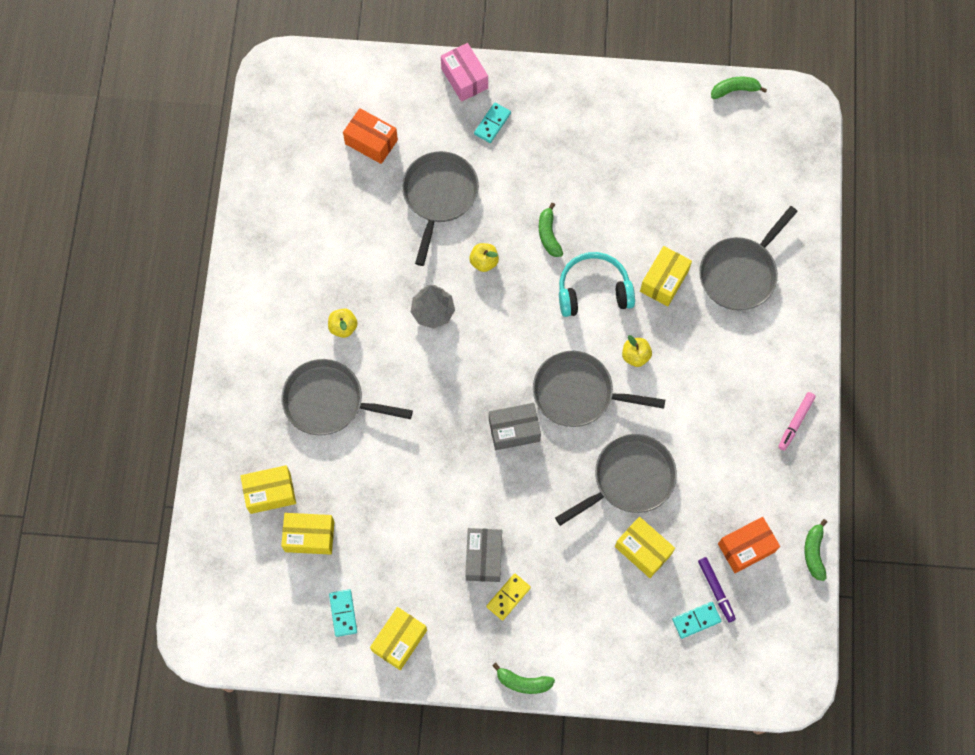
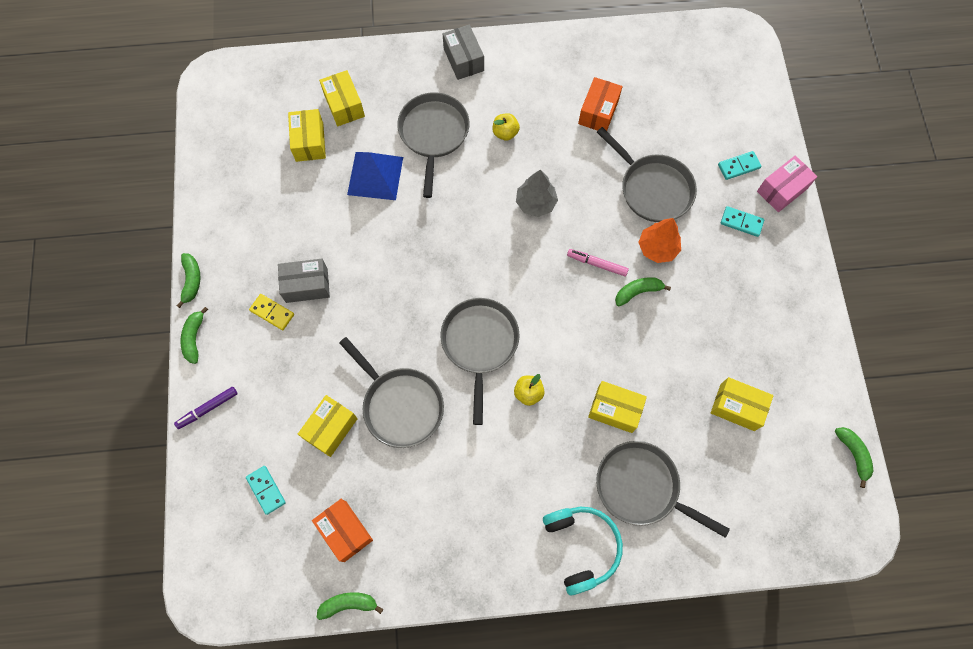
camera: 80 degrees right, 0 degrees up
turquoise domino [329,589,357,637] -> turquoise domino moved to [718,151,761,180]
orange box [343,108,398,164] -> orange box moved to [578,77,623,131]
yellow box [370,607,427,670] -> yellow box moved to [711,377,774,431]
grey pan [402,151,479,266] -> grey pan turned 45 degrees clockwise [597,127,697,222]
yellow apple [469,243,499,272] -> none
grey box [489,403,541,450] -> grey box moved to [442,25,484,80]
turquoise headphones [559,252,635,317] -> turquoise headphones moved to [543,507,623,595]
purple marker [698,557,736,623] -> purple marker moved to [174,387,238,429]
pink marker [778,392,816,451] -> pink marker moved to [567,249,629,277]
none -> green banana [176,253,200,308]
none -> blue pyramid [347,152,403,200]
none -> orange tree [638,218,681,263]

